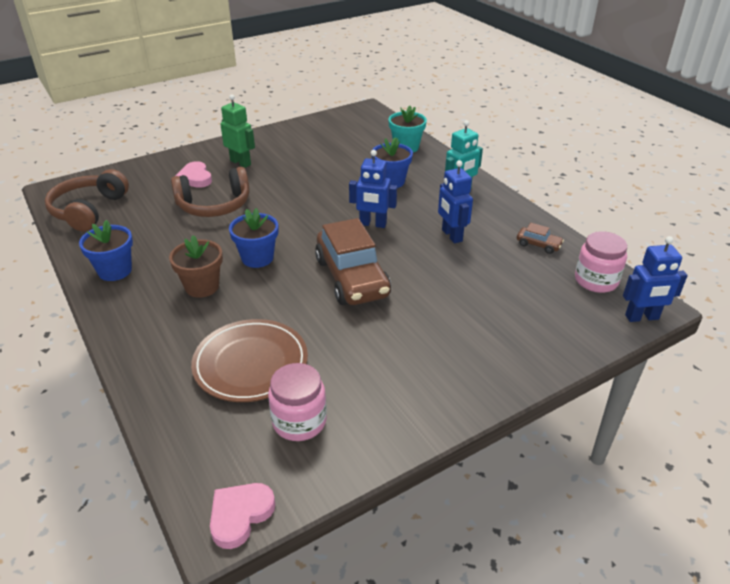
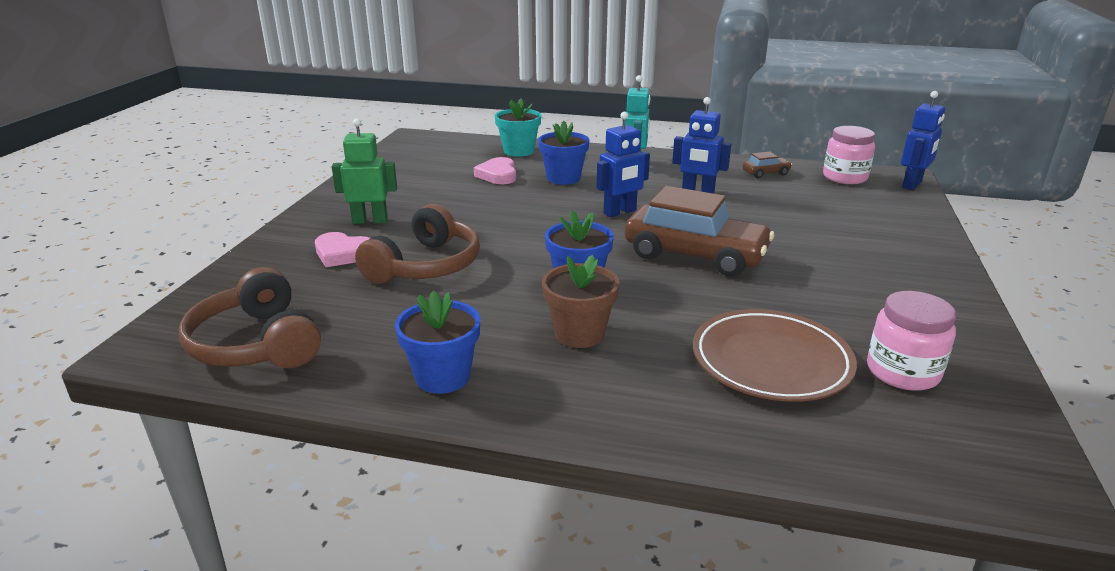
camera: 45 degrees left, 10 degrees down
pink heart [210,483,275,549] -> pink heart moved to [474,157,516,184]

